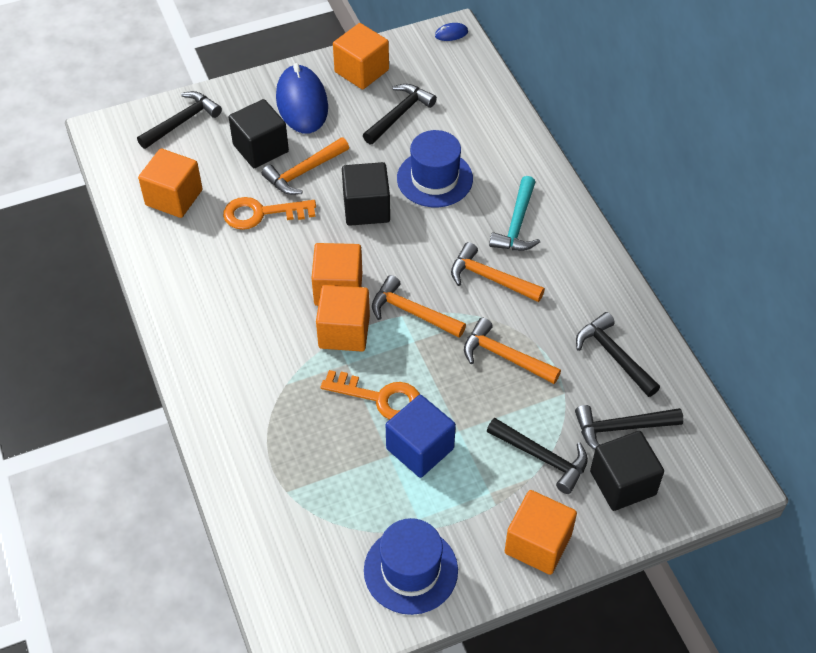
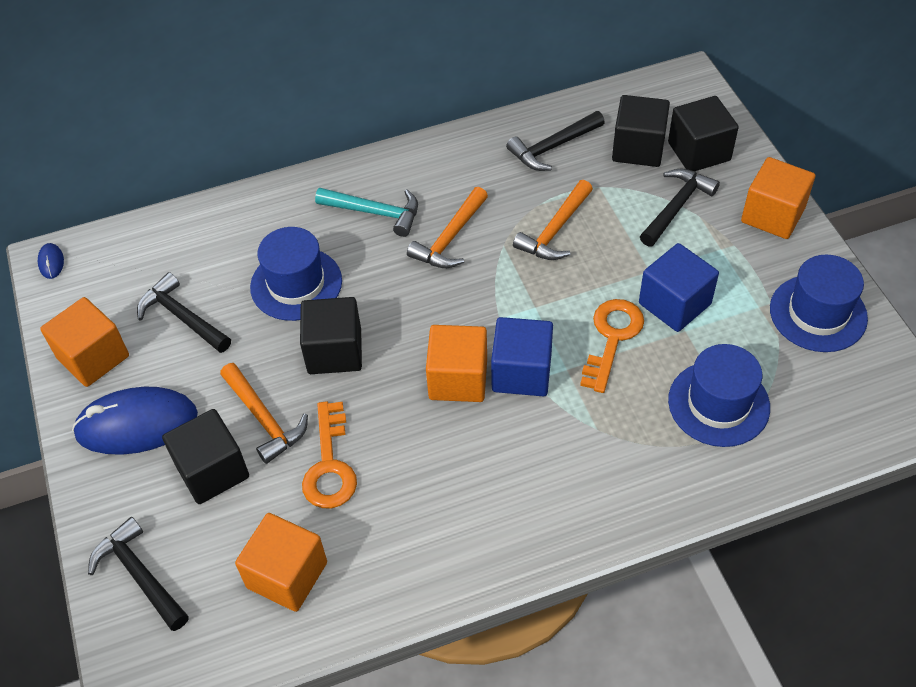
camera: 85 degrees left, 0 degrees up
orange cube [316,285,370,352] -> blue cube [491,317,553,396]
orange hammer [372,275,466,338] -> none
black hammer [575,405,684,449] -> black cube [612,95,670,167]
none -> blue hat [668,344,770,447]

